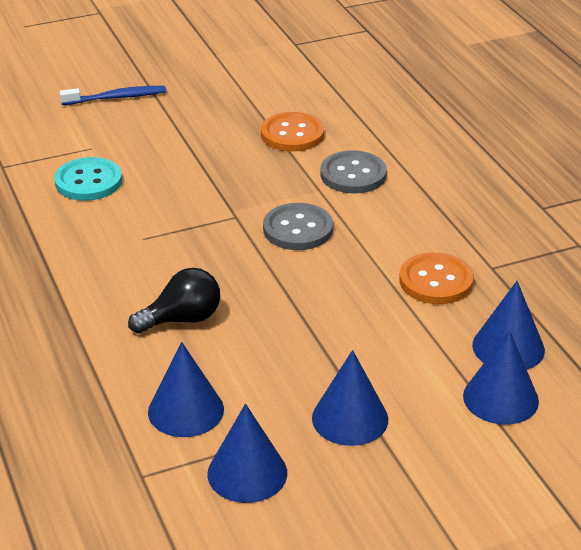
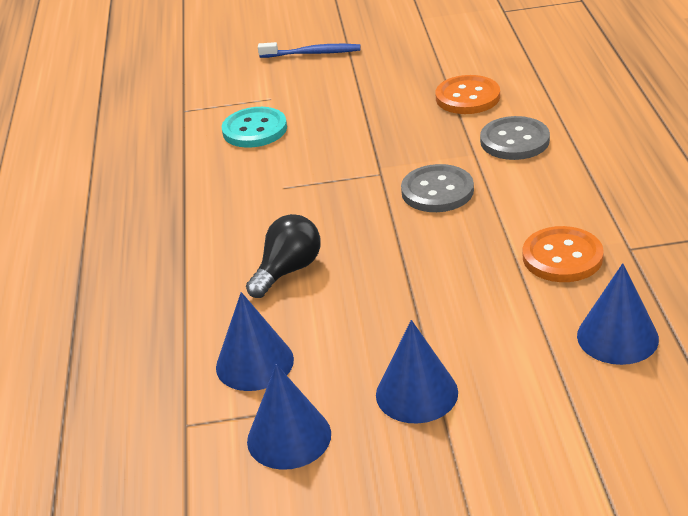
camera: 20 degrees right, 0 degrees up
black light bulb [128,268,220,334] -> black light bulb turned 45 degrees counterclockwise [246,214,320,298]
blue cone [463,330,539,425] -> none

